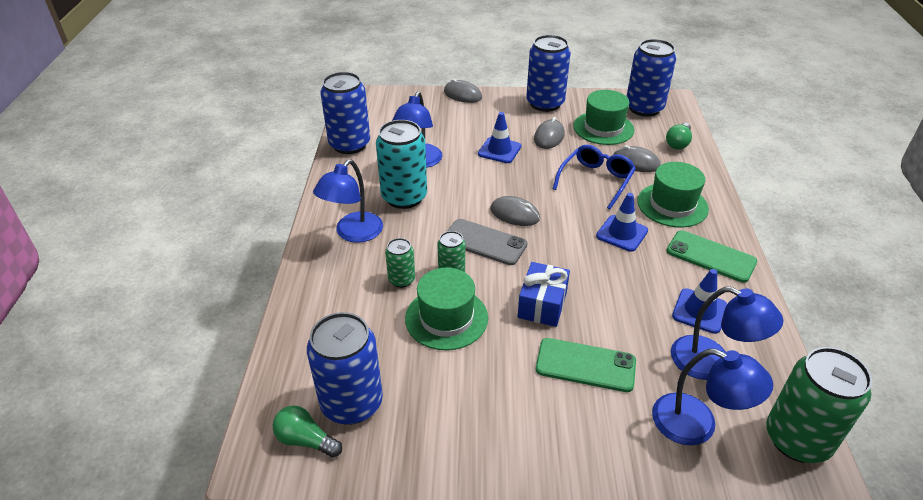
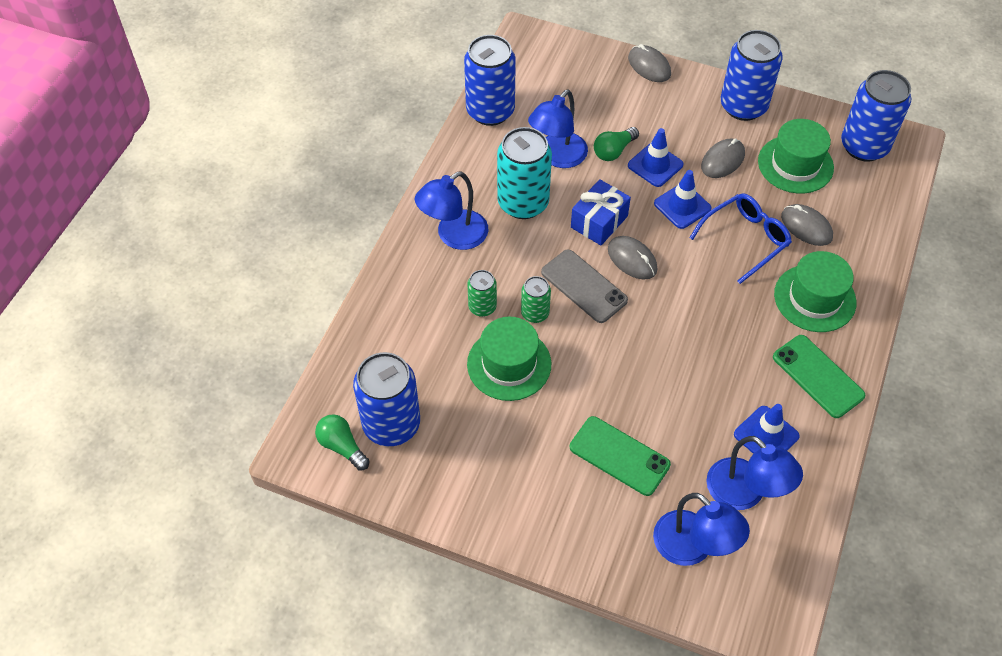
camera: 20 degrees right, 15 degrees up
blue gift [518,262,570,327] -> blue gift moved to [571,179,631,245]
blue traffic cone [596,193,648,252] -> blue traffic cone moved to [654,170,711,229]
green light bulb [666,123,692,149] -> green light bulb moved to [594,127,639,161]
green can [766,347,872,463] -> none

